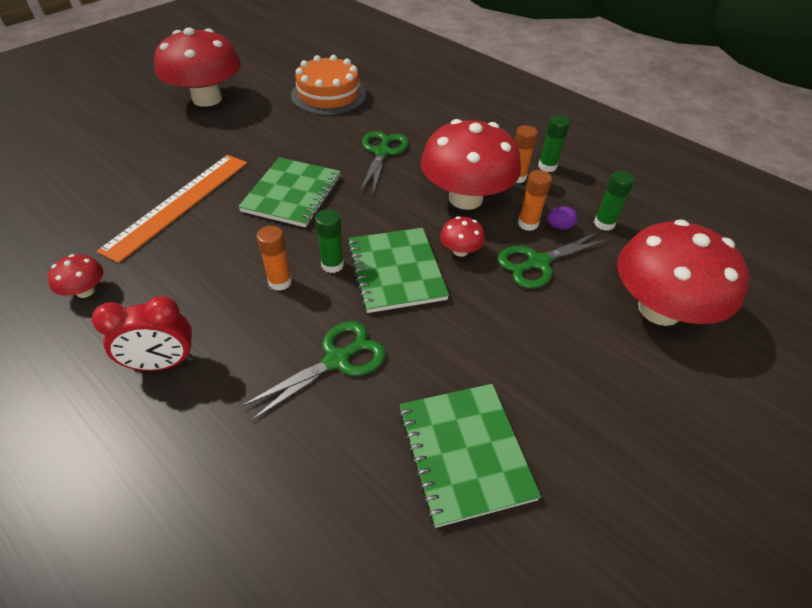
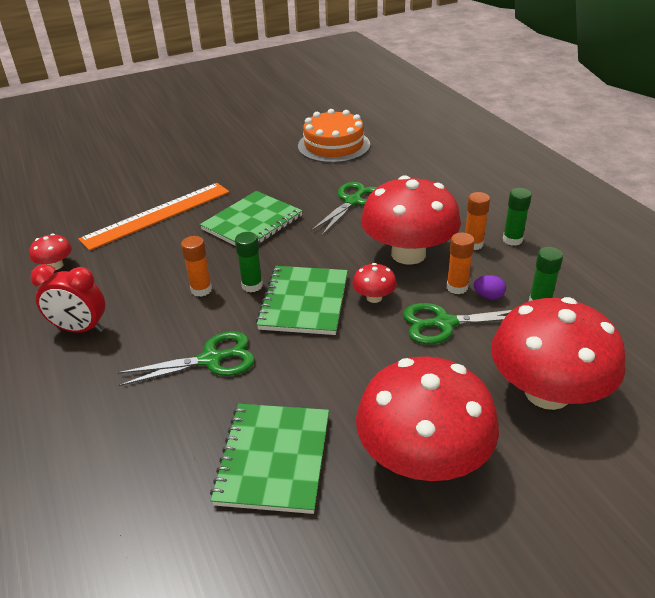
camera: 25 degrees right, 10 degrees down
red mushroom [154,27,241,107] -> red mushroom moved to [356,356,499,481]

